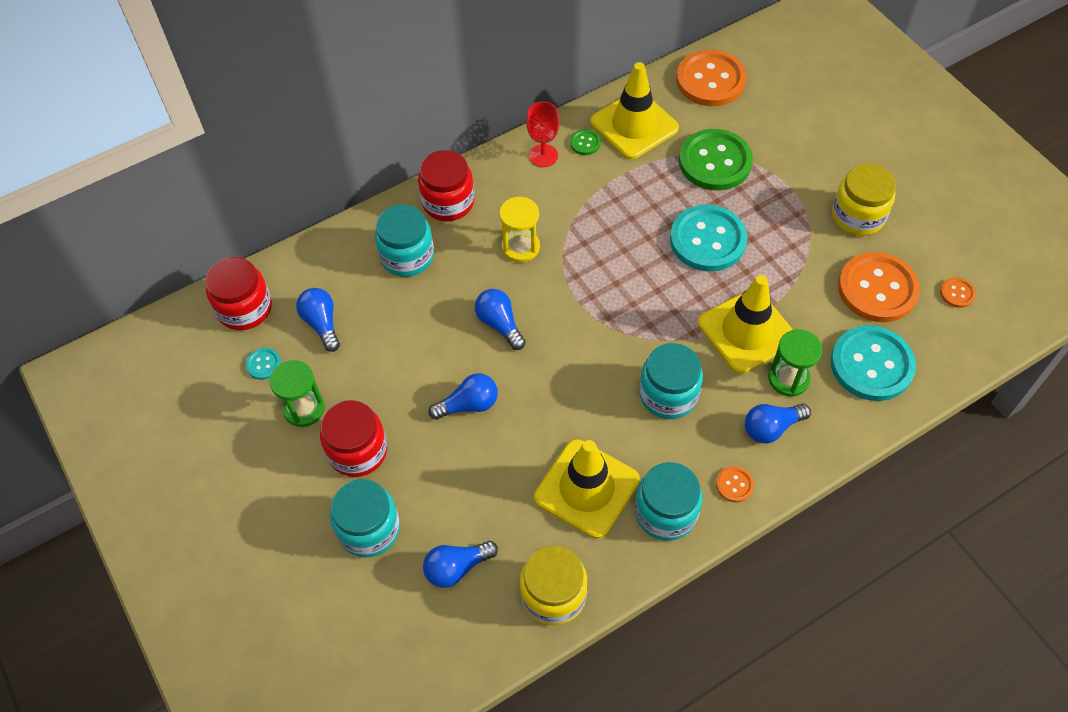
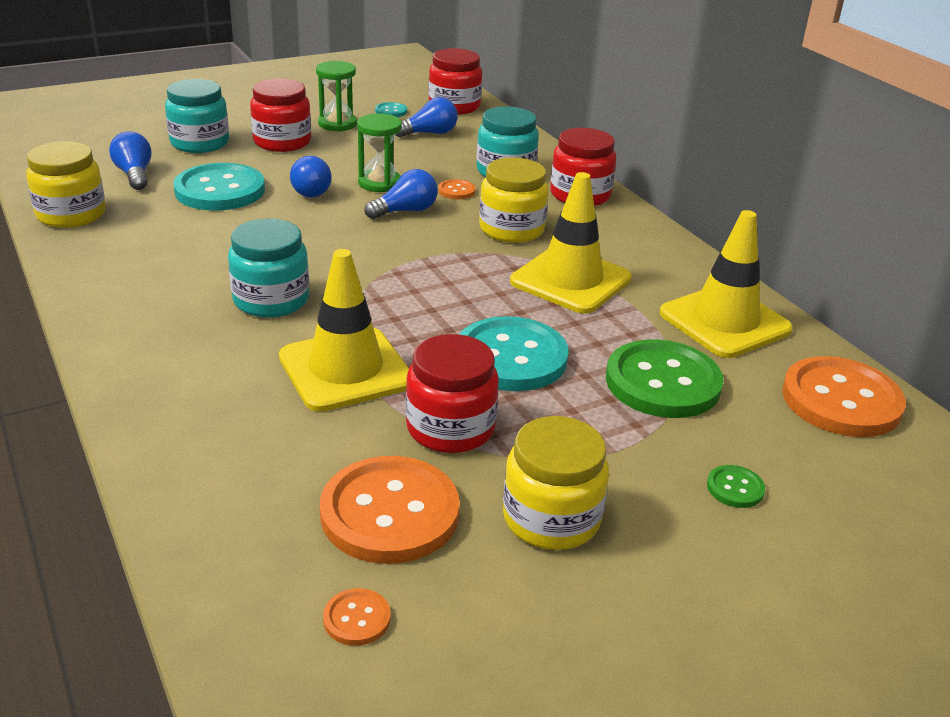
camera: 90 degrees right, 25 degrees down
yellow hourglass [499,196,540,263] -> yellow jar [479,157,549,243]
red goblet [526,101,559,167] -> none
yellow traffic cone [534,439,640,539] -> yellow traffic cone moved to [510,172,632,314]
green button [570,129,601,155] -> green button moved to [707,465,765,508]
turquoise jar [635,462,702,541] -> none
orange button [716,466,754,503] -> orange button moved to [438,179,475,199]
blue light bulb [745,403,811,443] -> none
green hourglass [769,329,822,397] -> green hourglass moved to [357,114,402,192]
turquoise button [831,325,916,401] -> turquoise button moved to [173,163,265,210]
none -> red jar [406,334,499,453]

